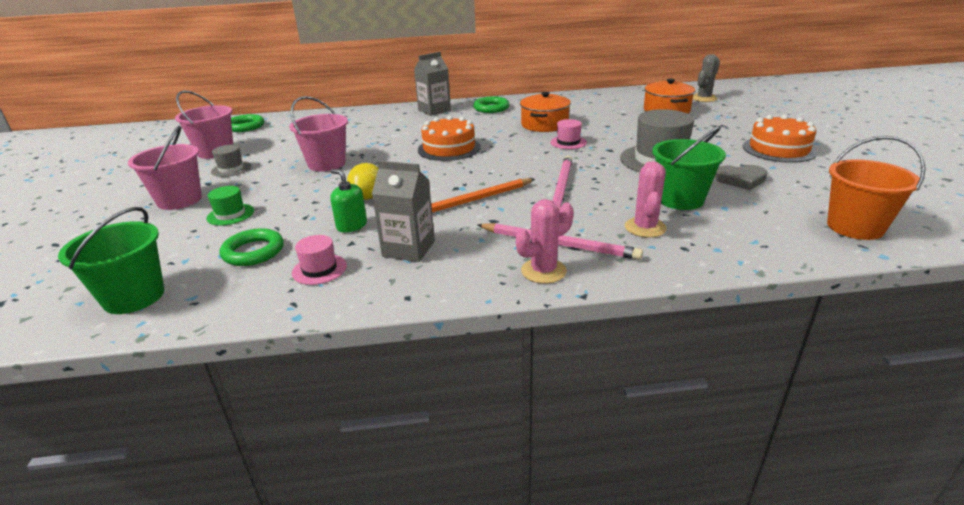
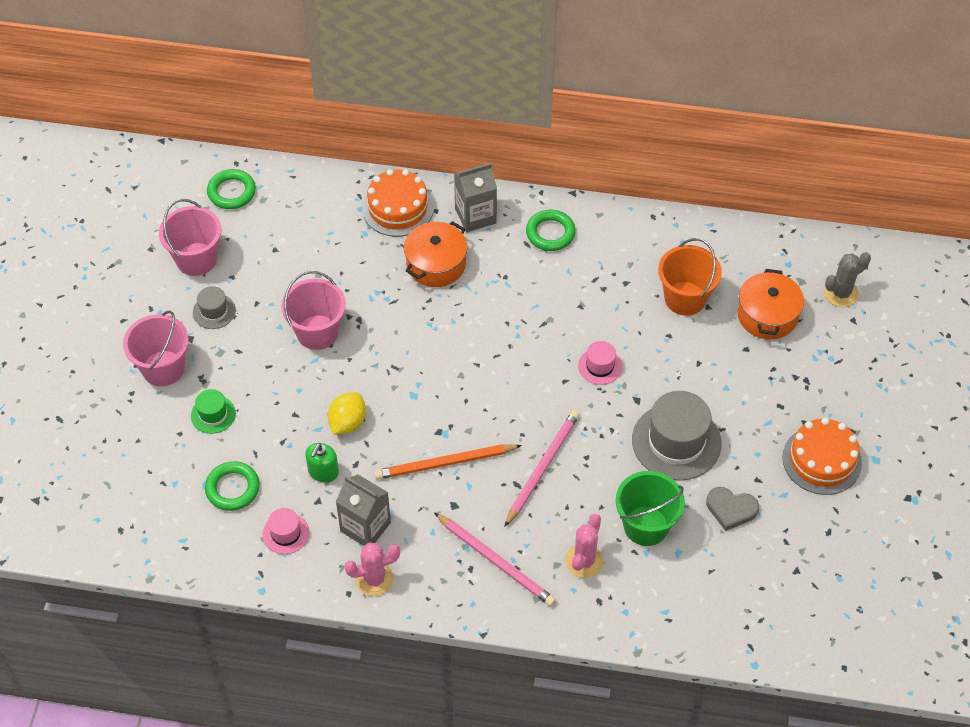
camera: 15 degrees right, 25 degrees up
green bucket [58,207,164,314] -> none
green soap dispenser [330,169,367,233] -> green soap dispenser turned 120 degrees counterclockwise [305,443,339,483]
orange cake [418,116,481,161] -> orange cake moved to [362,169,434,237]
pink cactus [516,199,574,284] -> pink cactus moved to [344,542,400,596]
orange pot [520,92,571,132] -> orange pot moved to [404,221,467,287]
orange bucket [827,136,926,240] -> orange bucket moved to [658,238,722,316]

